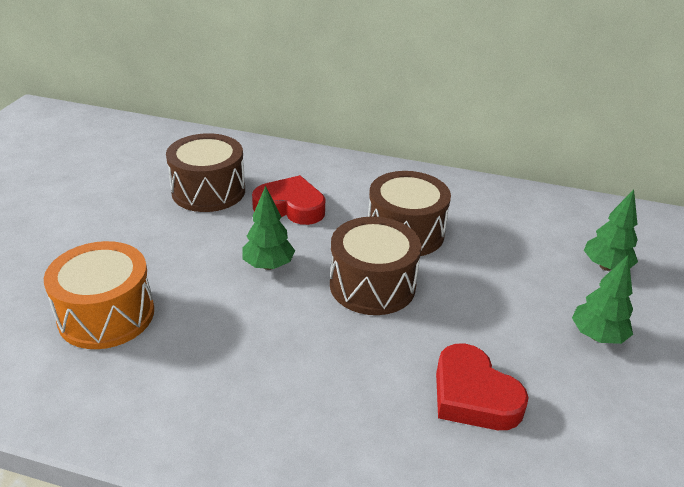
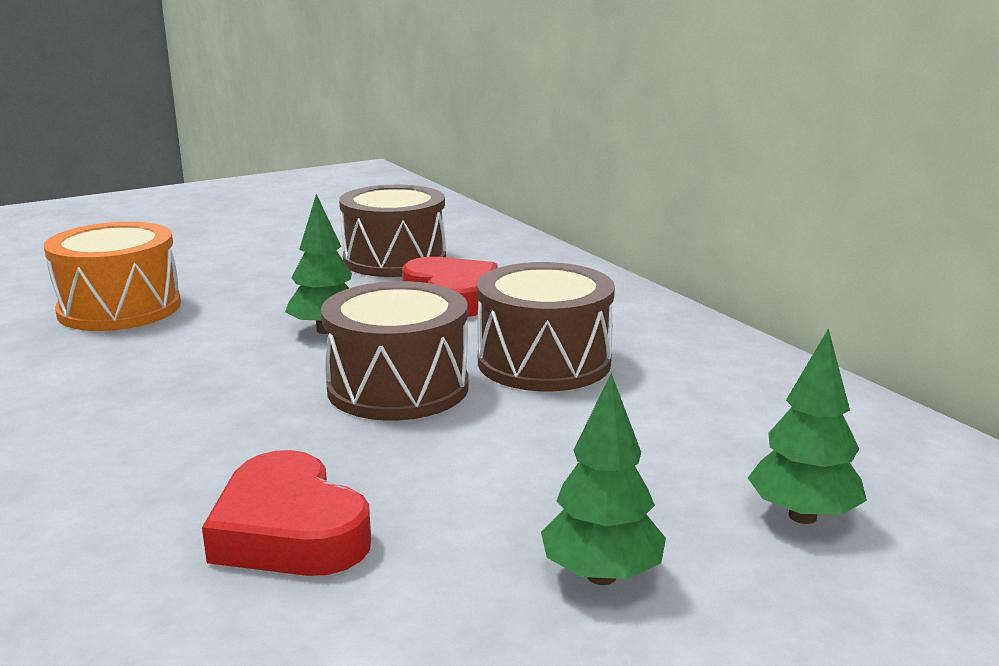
camera: 45 degrees right, 15 degrees down
red heart [436,344,529,430] -> red heart turned 45 degrees counterclockwise [202,450,371,576]

